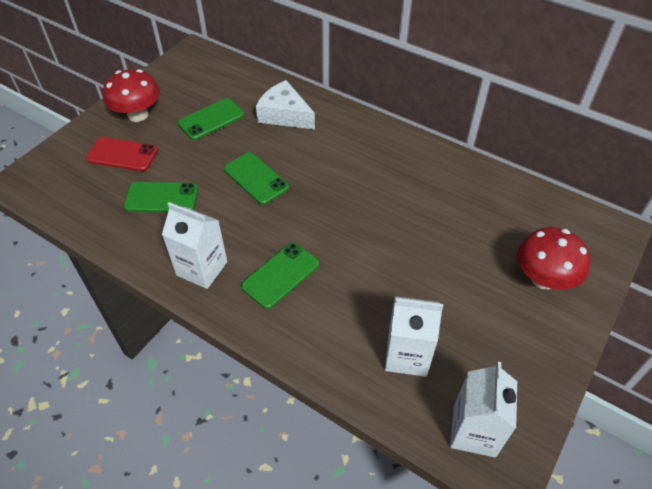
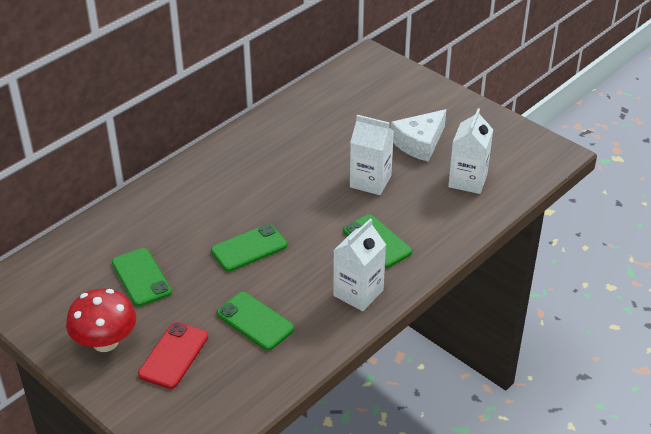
camera: 80 degrees left, 10 degrees down
green phone [124,182,198,212] -> green phone turned 60 degrees counterclockwise [217,292,295,350]
white cheese [256,80,315,130] -> white cheese moved to [391,109,446,162]
white carton [450,362,517,457] -> white carton moved to [350,115,394,195]
red mushroom [517,227,591,290] -> none

